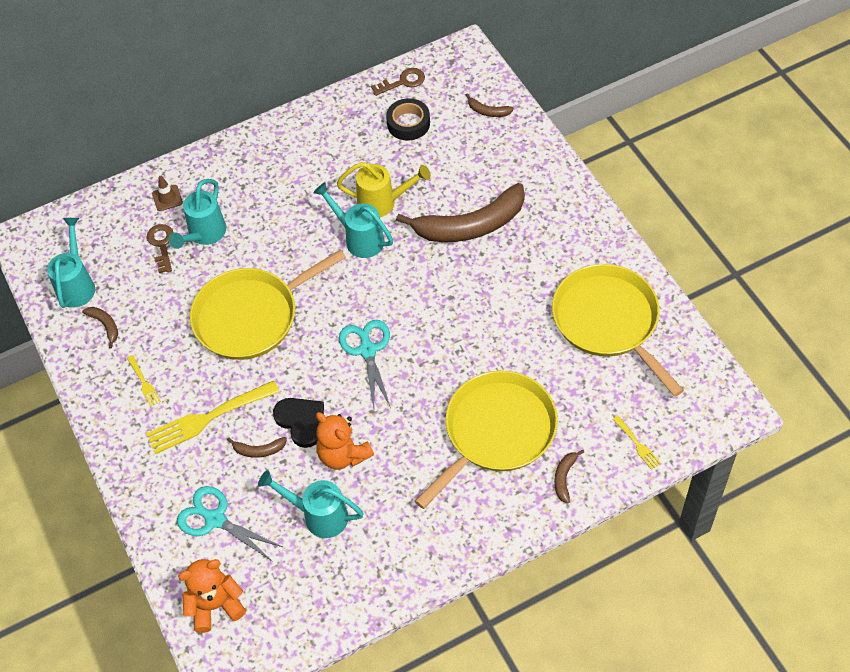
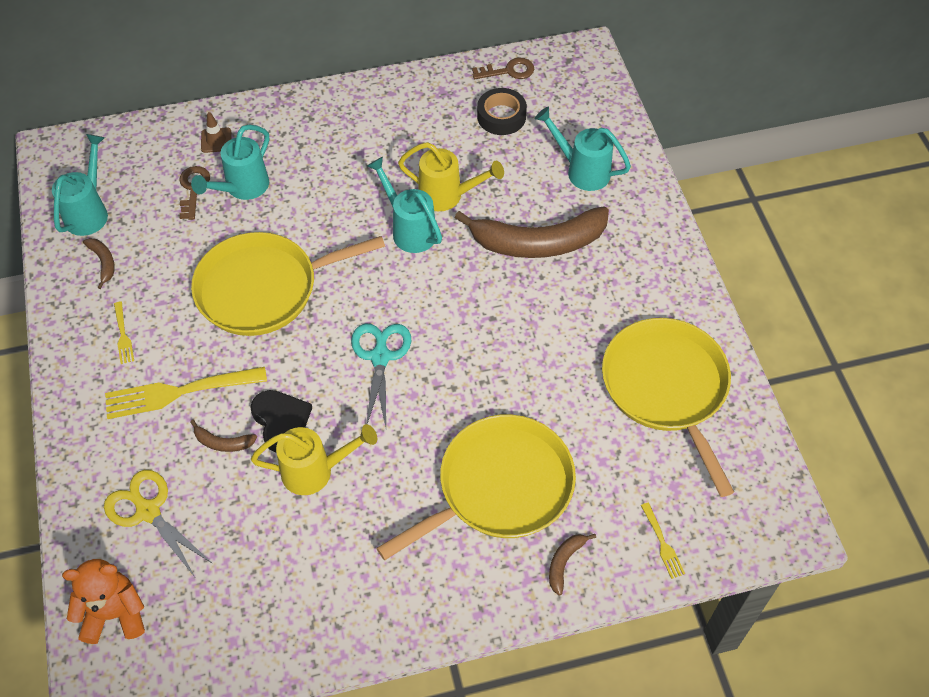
camera: 10 degrees right, 0 degrees up
turquoise scissors [177,486,282,562] -> yellow scissors [104,470,213,577]
turquoise watering can [258,470,364,538] -> turquoise watering can moved to [535,107,631,191]
orange teddy bear [316,412,374,470] -> yellow watering can [251,424,377,495]
brown banana [466,93,514,117] -> none

